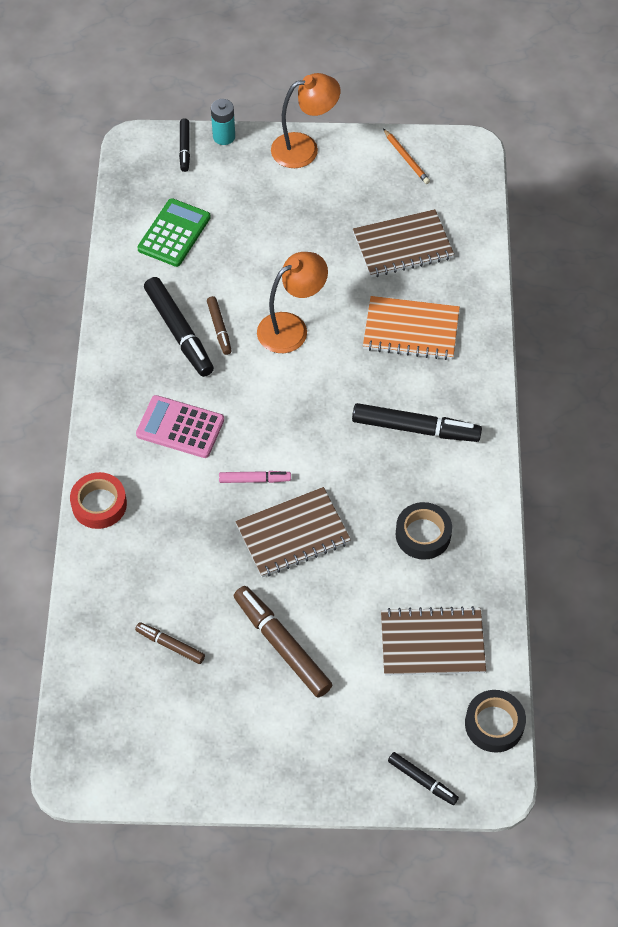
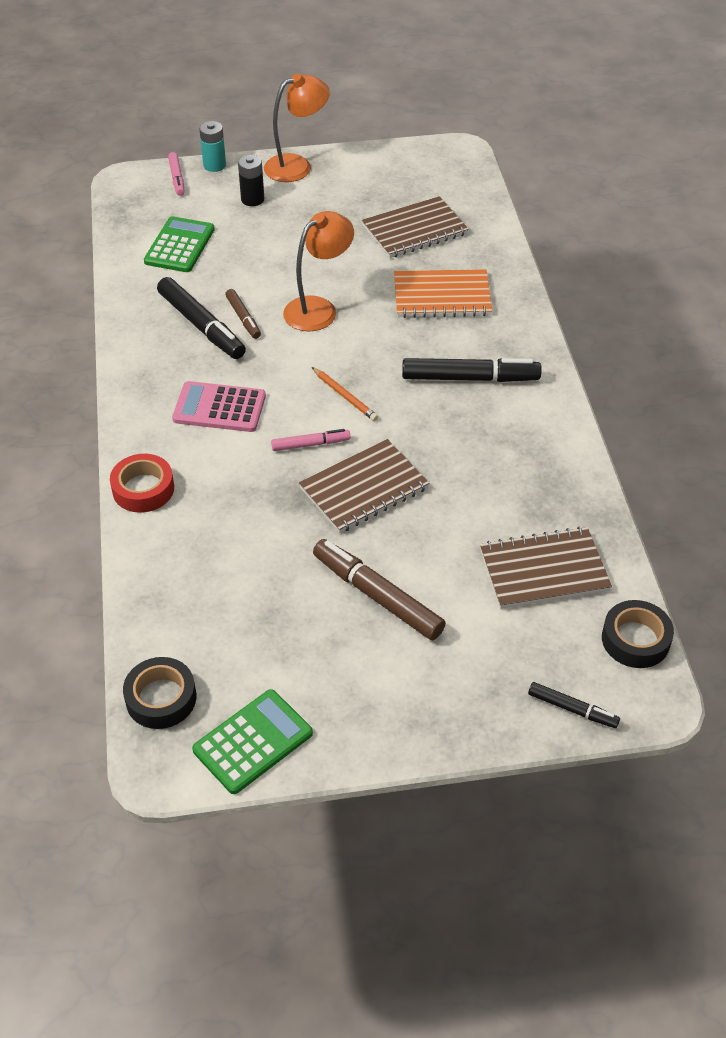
camera: 10 degrees left, 10 degrees down
brown marker [135,622,205,664] -> none
black marker [179,118,190,172] -> pink marker [168,152,185,196]
orange pencil [383,129,430,184] -> orange pencil moved to [312,367,378,421]
black tape [396,502,452,560] -> black tape moved to [123,657,196,729]
none -> green calculator [192,689,313,794]
none -> black battery [238,155,264,206]

